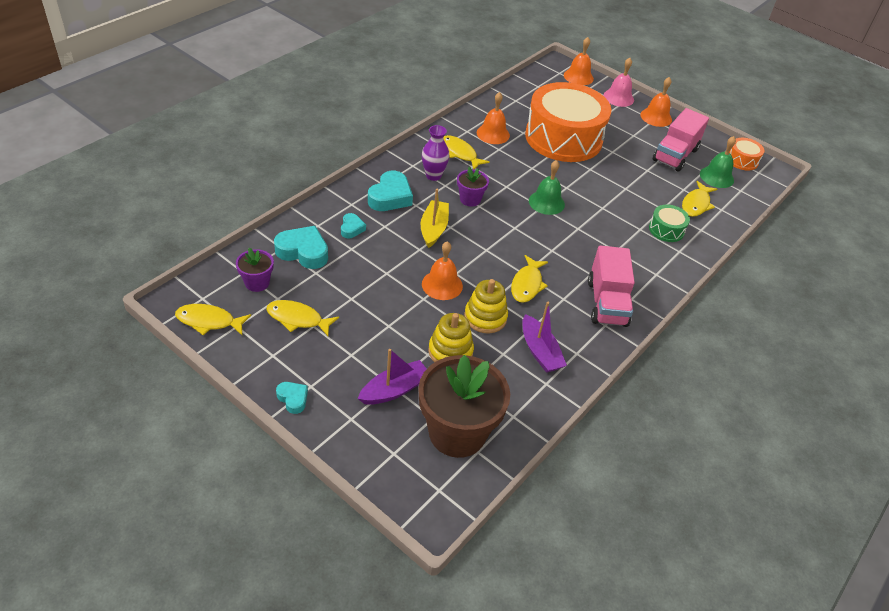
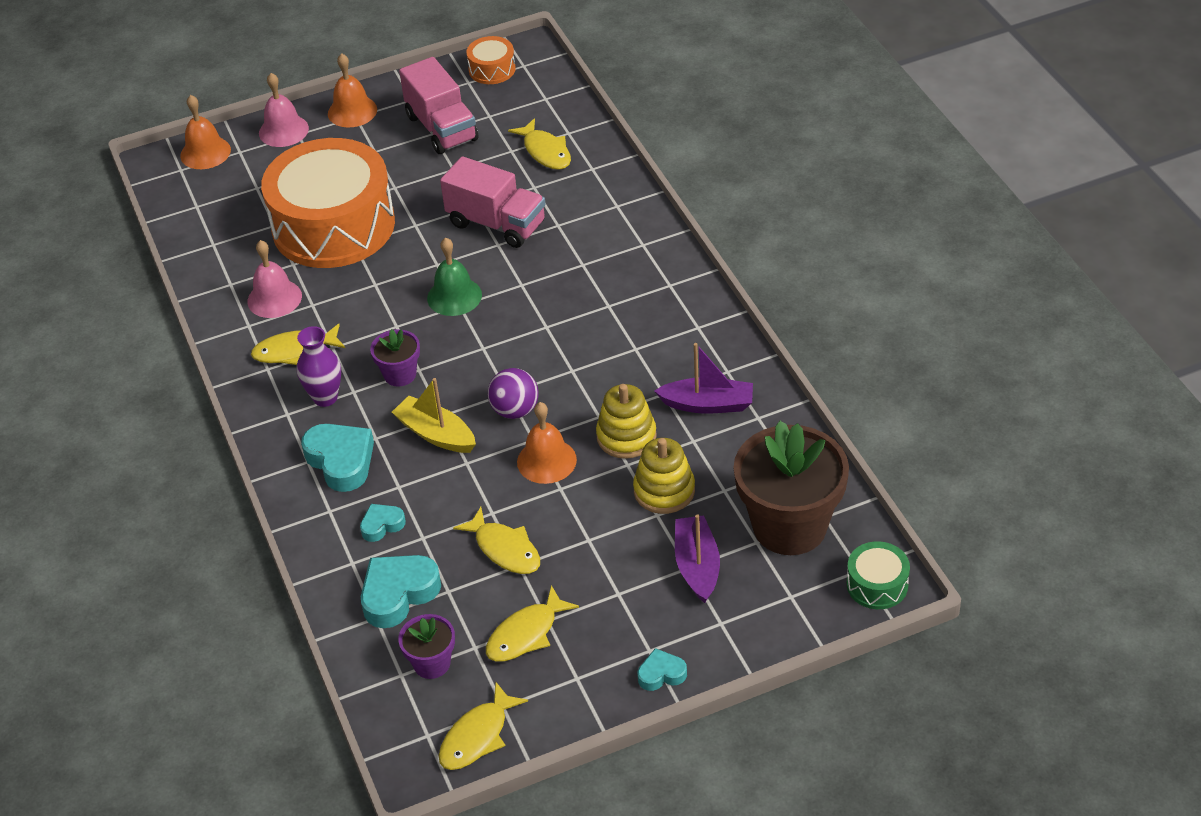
camera: 55 degrees left, 0 degrees up
turquoise heart [341,213,366,238] -> turquoise heart turned 60 degrees counterclockwise [360,504,406,542]
orange bell [477,92,510,144] -> pink bell [247,240,302,318]
yellow fish [511,255,548,303] -> yellow fish moved to [453,507,540,574]
pink truck [588,246,635,327] -> pink truck moved to [440,156,545,248]
green drum [649,205,690,242] -> green drum moved to [847,541,910,609]
green bell [700,136,736,188] -> none
none -> purple ball [488,368,539,419]

